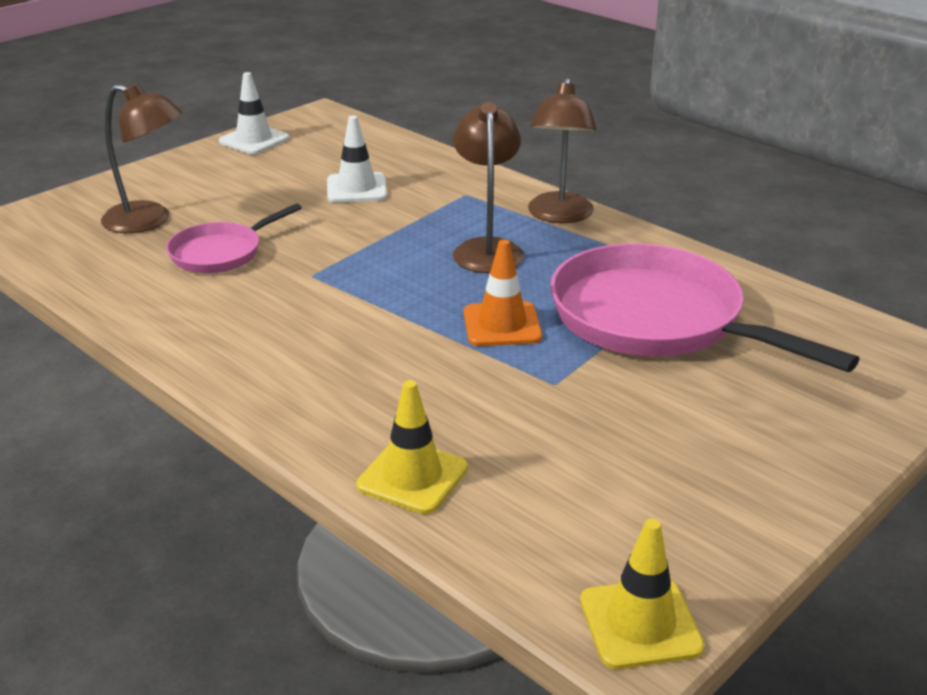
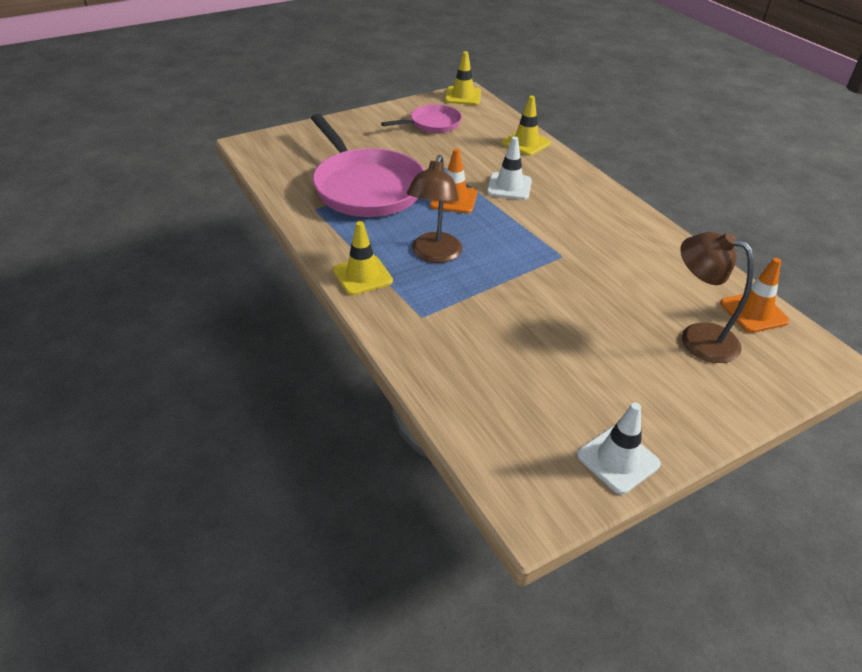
camera: 165 degrees left, 10 degrees up
pink pan [166,203,302,273] -> pink pan moved to [381,104,462,133]
white traffic cone [327,116,387,202] -> white traffic cone moved to [487,136,532,200]
brown lamp [528,77,597,223] -> yellow traffic cone [333,221,393,295]
none -> orange traffic cone [720,258,790,333]

